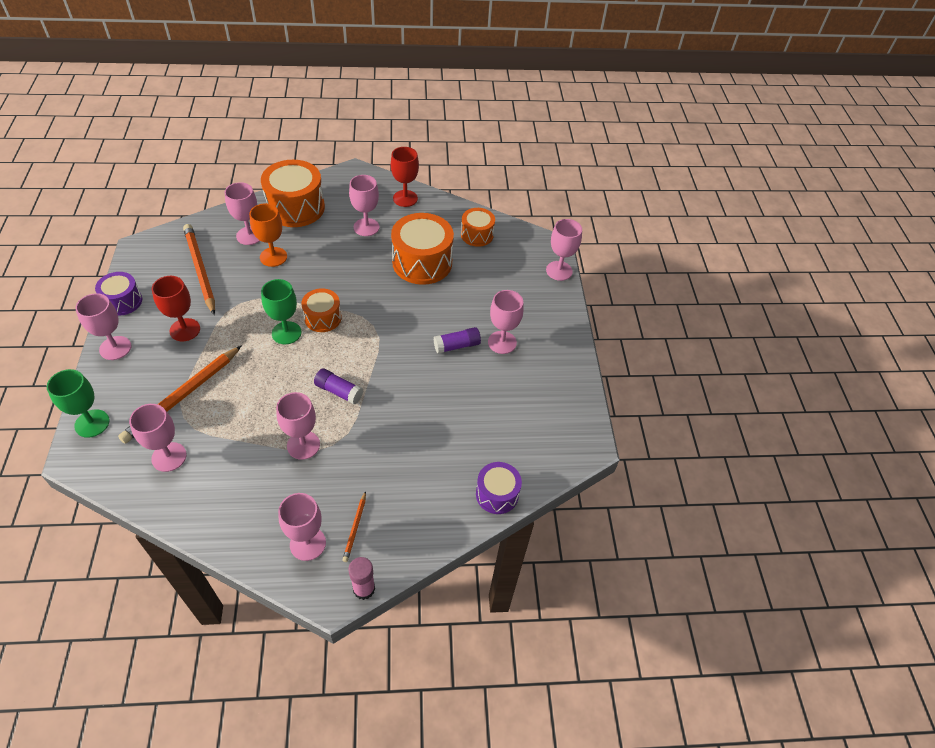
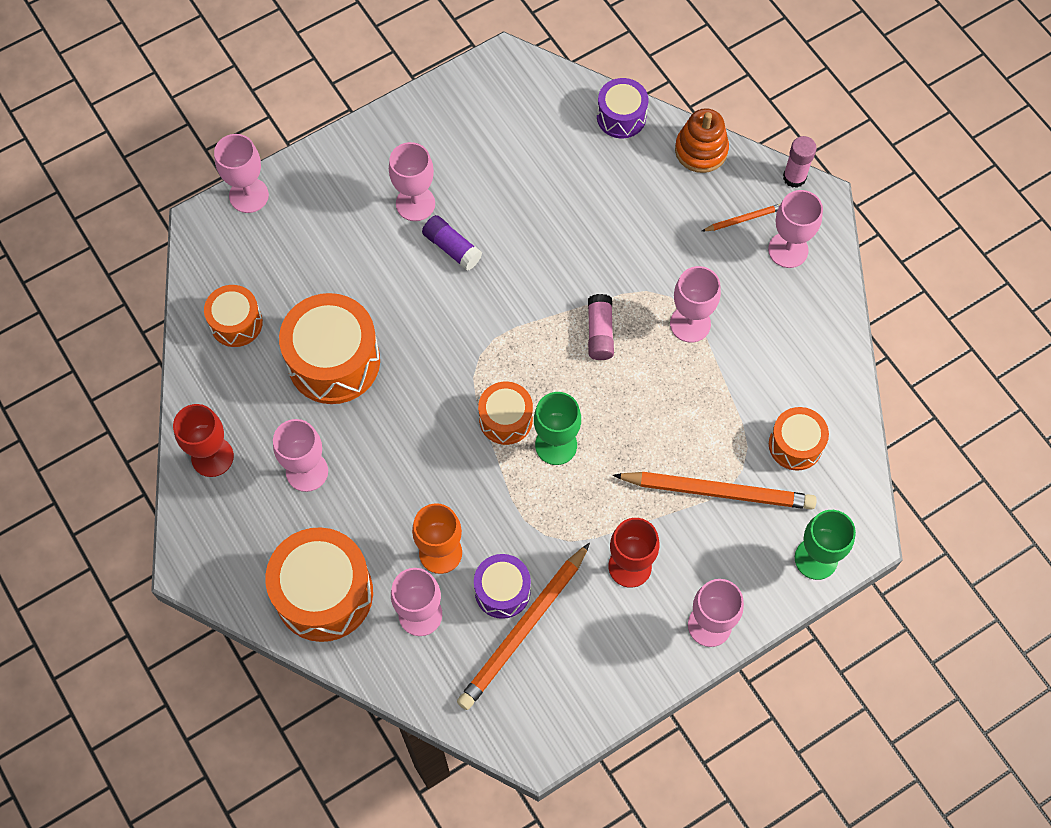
camera: 115 degrees left, 15 degrees up
purple drum [95,272,142,316] -> purple drum moved to [474,554,531,619]
pink goblet [129,404,187,472] -> orange drum [769,407,829,471]
purple glue stick [314,368,363,405] -> pink glue stick [588,294,614,360]
none -> orange stacking toy [675,108,729,173]

